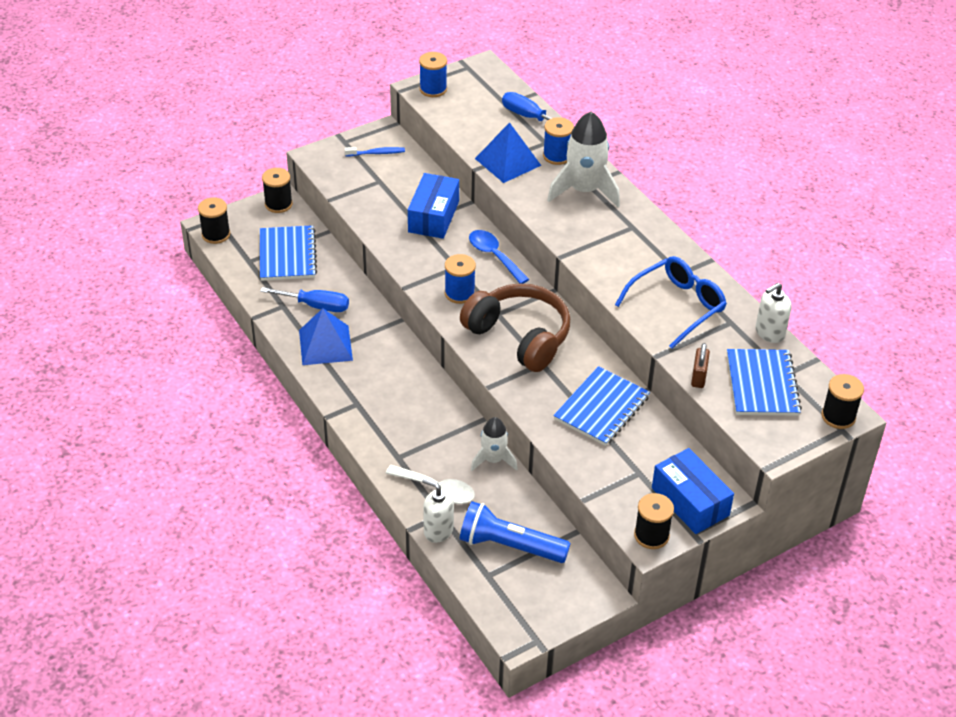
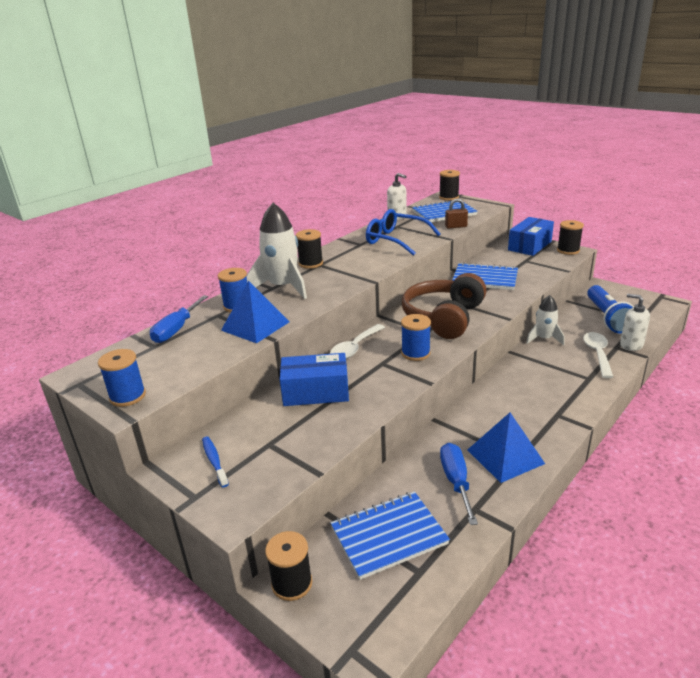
camera: 105 degrees left, 15 degrees down
black spool [198,198,230,244] -> black spool moved to [296,229,323,269]
white soap dispenser [422,478,454,543] -> white soap dispenser turned 120 degrees clockwise [620,294,650,351]
blue spoon [469,230,529,284] -> white spoon [330,324,385,359]

